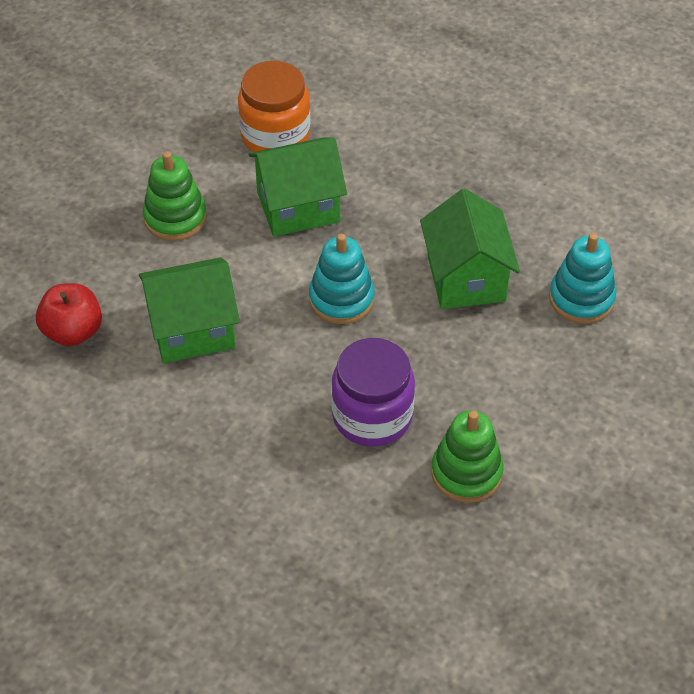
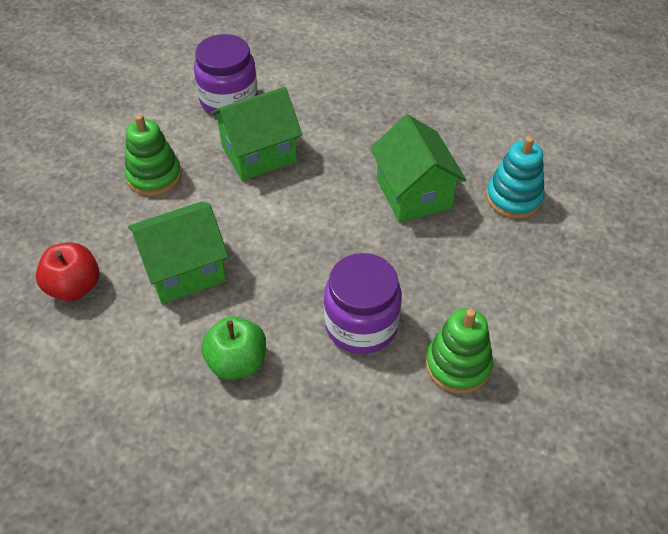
camera: 10 degrees left, 0 degrees up
orange jar [238,61,311,152] -> purple jar [194,34,258,116]
turquoise stacking toy [309,233,375,324] -> none
none -> green apple [201,316,266,380]

